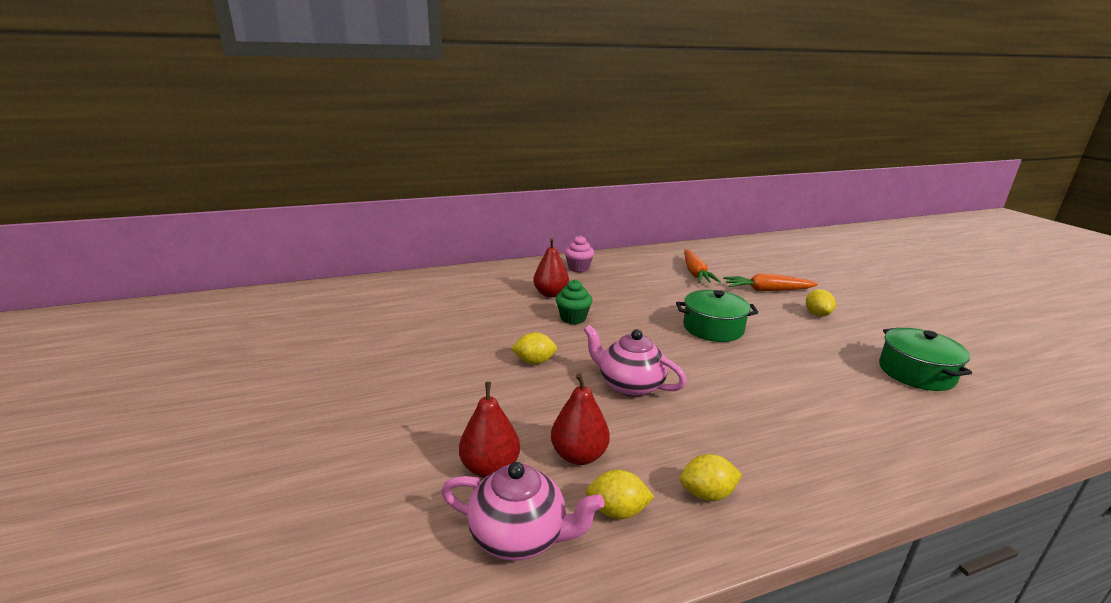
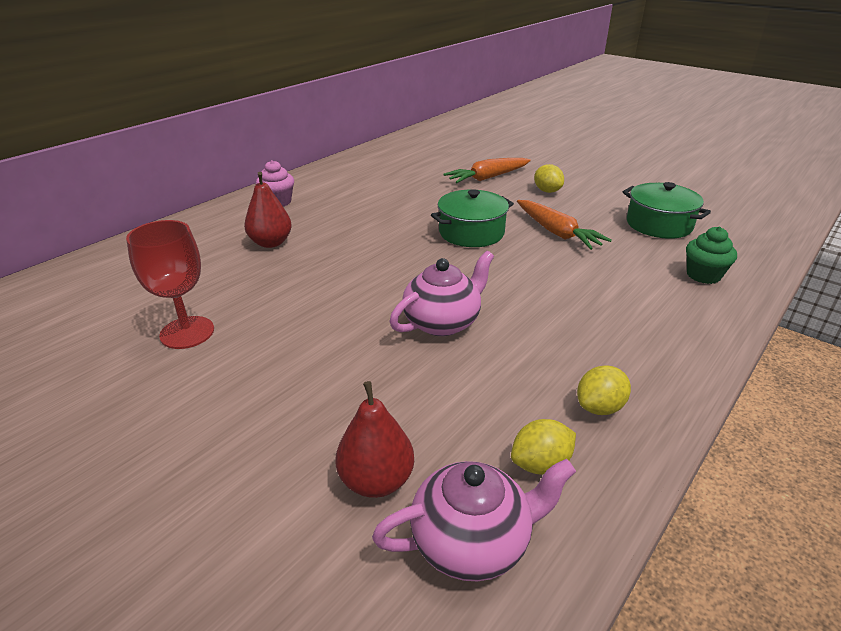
camera: 30 degrees left, 10 degrees up
yellow lemon [511,332,557,364] -> none
red pear [551,373,610,465] -> none
green cupcake [556,279,592,324] -> green cupcake moved to [686,227,737,284]
pink teapot [584,325,687,397] -> pink teapot turned 135 degrees clockwise [390,251,494,336]
orange carrot [684,250,721,283] -> orange carrot moved to [517,200,612,250]
none -> red goblet [126,220,214,349]

